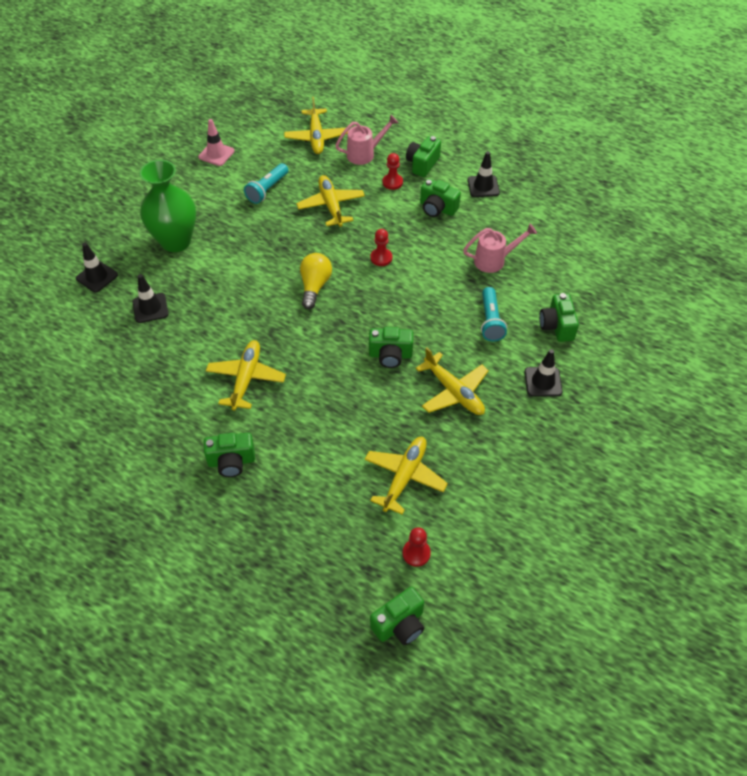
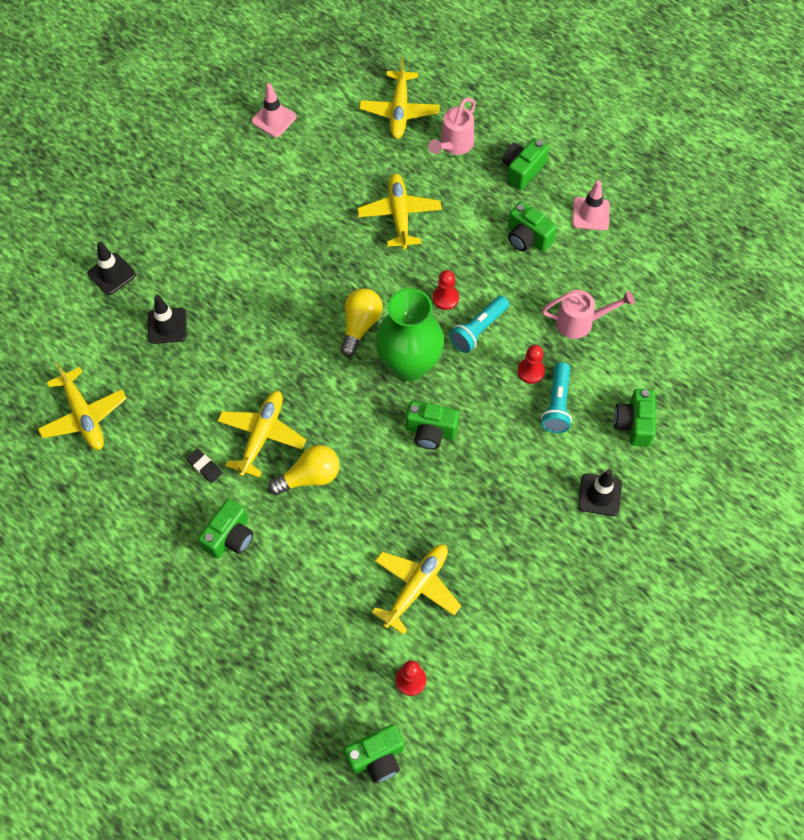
camera: 10 degrees right, 10 degrees up
green vase [140,160,196,252] -> green vase moved to [375,288,444,382]
green camera [204,433,255,477] -> green camera turned 60 degrees counterclockwise [198,499,253,559]
turquoise flashlight [244,163,288,204] -> turquoise flashlight moved to [449,295,509,353]
pink watering can [335,115,398,165] -> pink watering can turned 135 degrees clockwise [428,98,476,155]
red pawn [383,153,403,190] -> red pawn moved to [517,345,545,384]
yellow plane [415,347,489,415] -> yellow plane moved to [38,363,127,450]
black traffic cone [468,152,500,197] -> pink traffic cone [572,180,610,230]
none -> black eraser [186,449,222,483]
none -> yellow light bulb [268,445,340,495]

